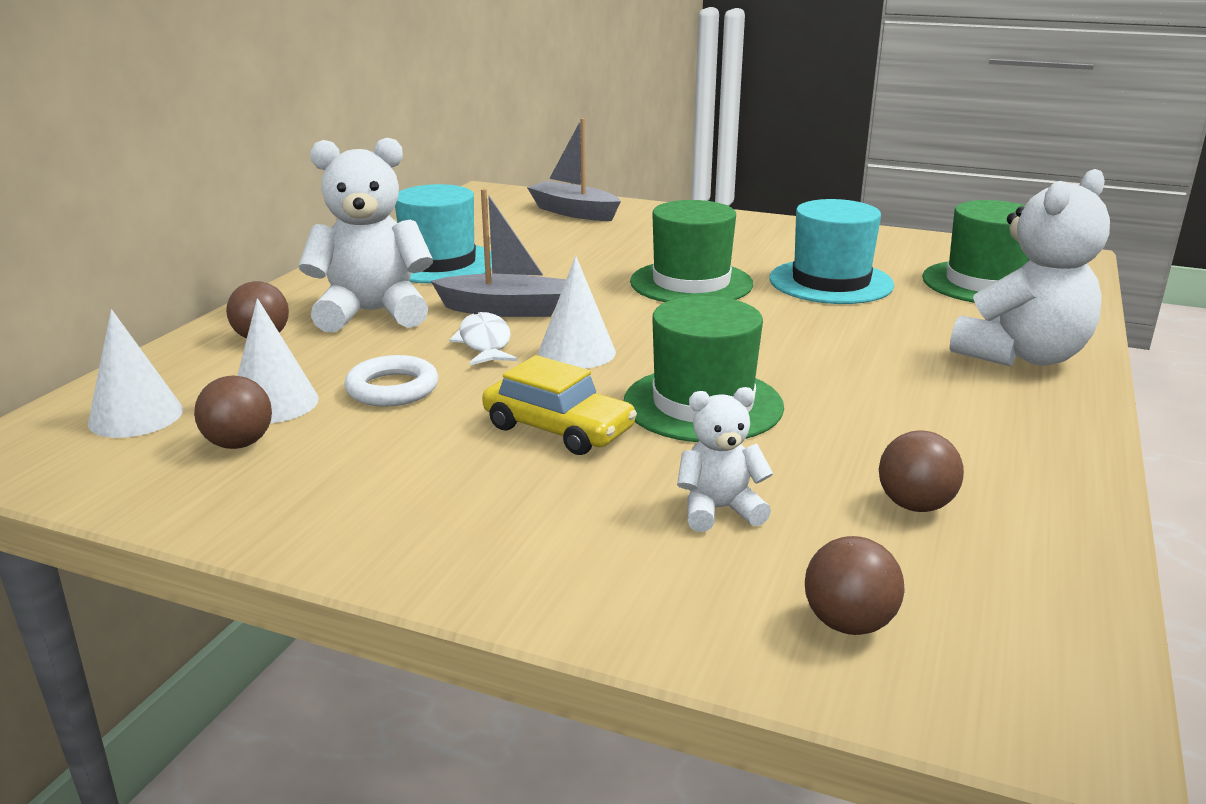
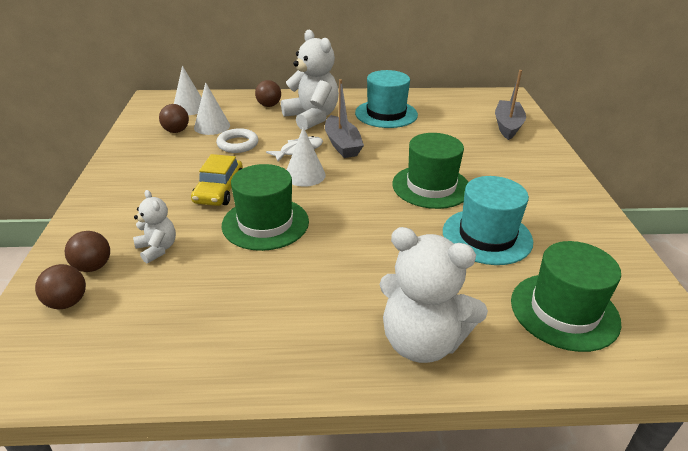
camera: 65 degrees right, 10 degrees up
brown ball [879,430,964,512] -> brown ball moved to [64,231,110,272]

